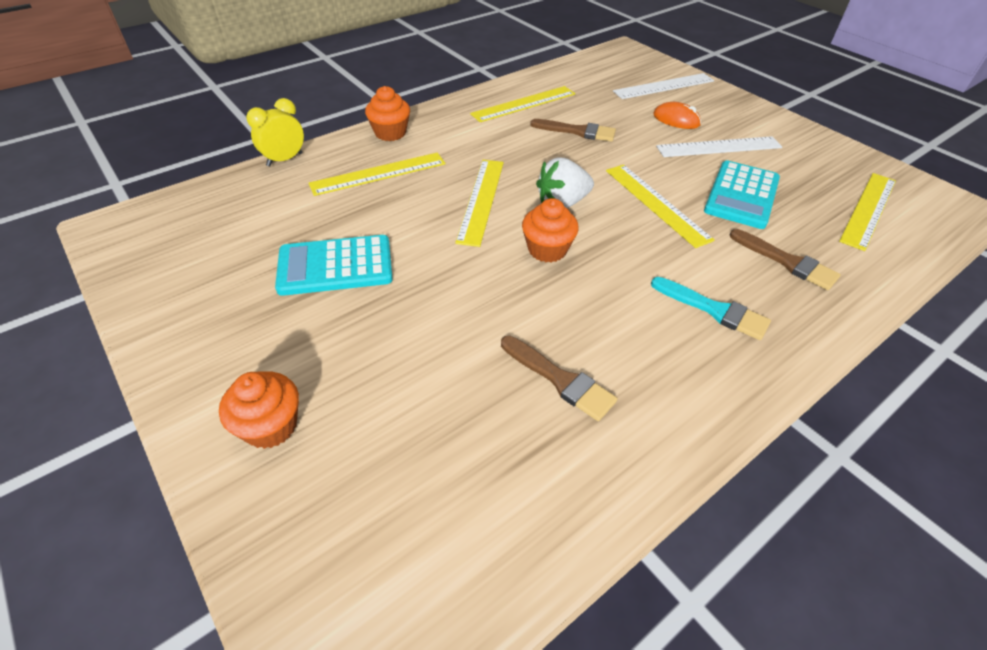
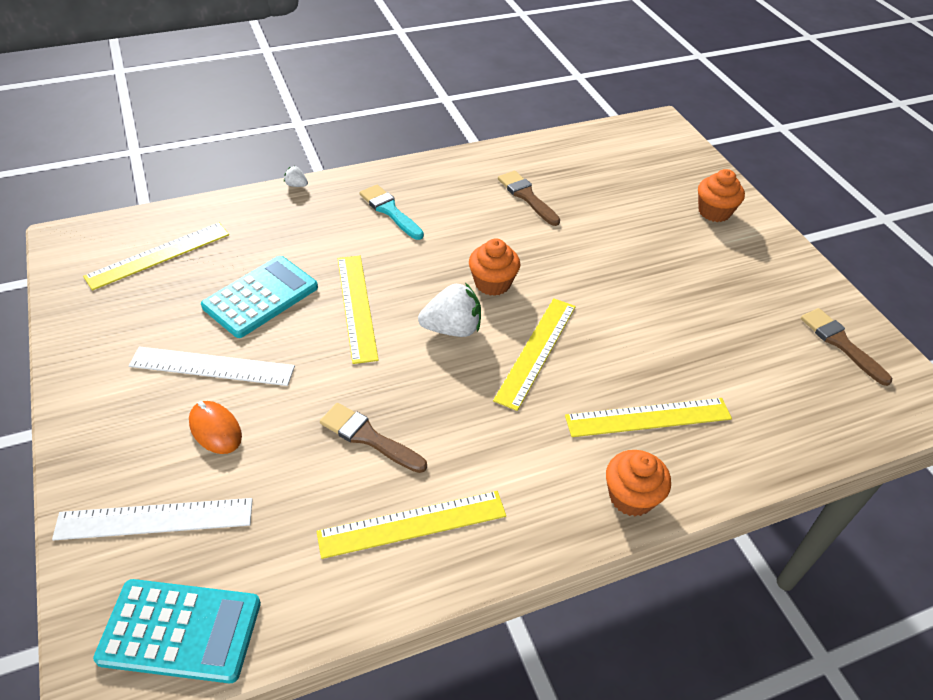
camera: 165 degrees left, 0 degrees up
yellow clock [246,98,304,166] -> none
turquoise calculator [275,235,393,296] -> turquoise calculator moved to [93,579,261,683]
brown brush [730,229,841,290] -> brown brush moved to [801,308,892,386]
none -> white strawberry [284,166,308,187]

